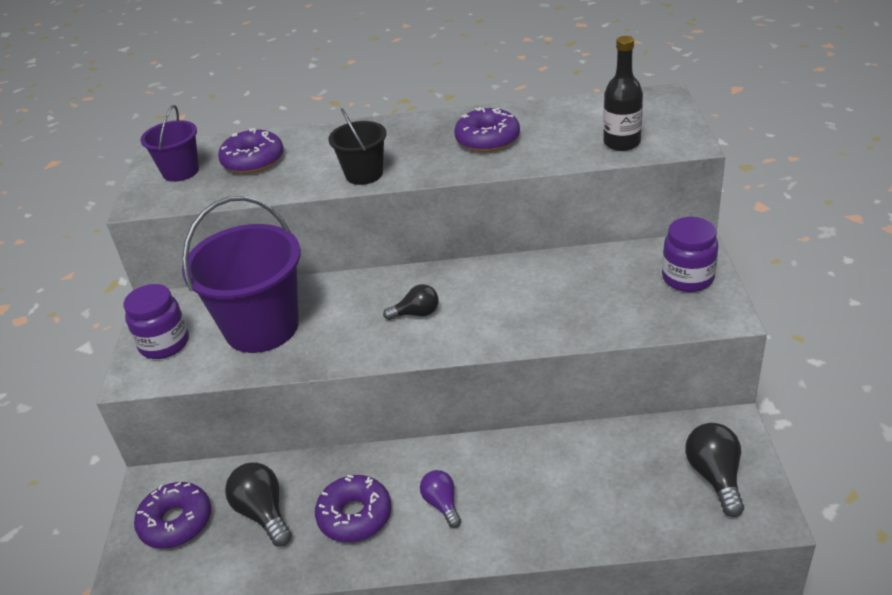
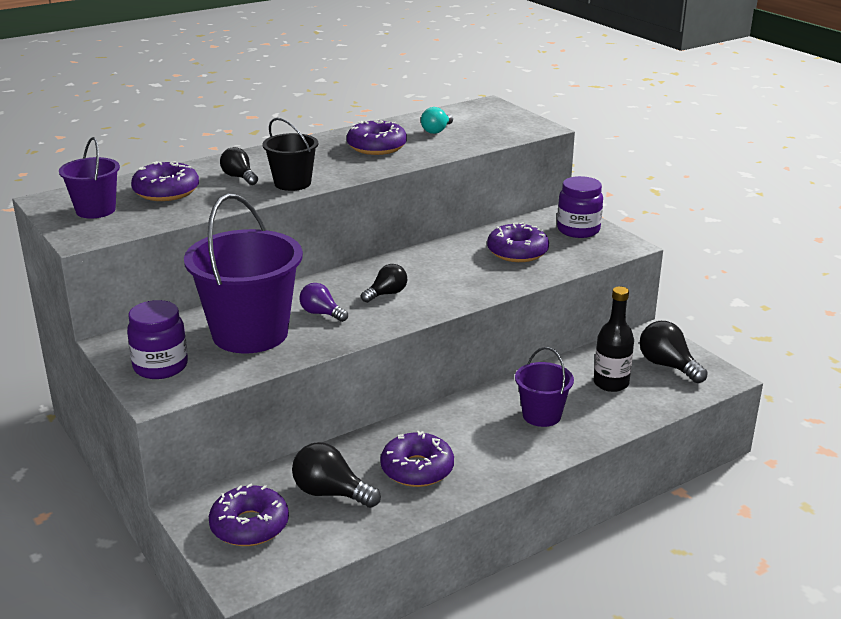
camera: 35 degrees left, 10 degrees down
purple light bulb [420,470,461,528] -> purple light bulb moved to [300,283,348,322]
black bottle [603,36,643,151] -> black bottle moved to [594,286,634,392]
none -> black light bulb [220,147,258,185]
none -> turquoise light bulb [421,107,453,134]
none -> purple donut [487,222,549,262]
none -> purple bucket [515,347,574,427]

